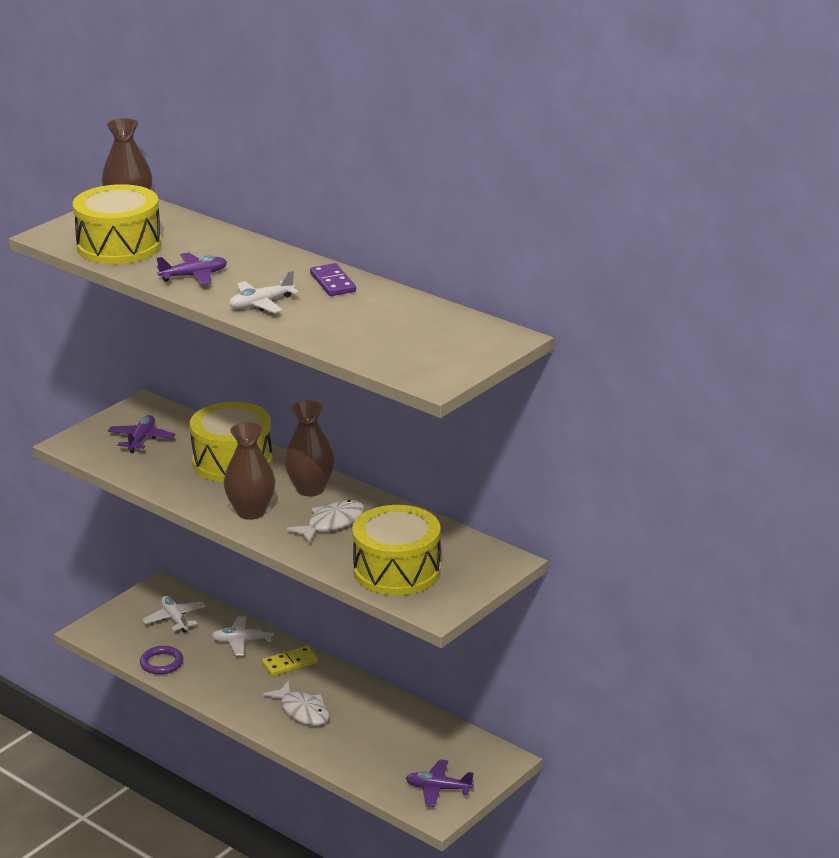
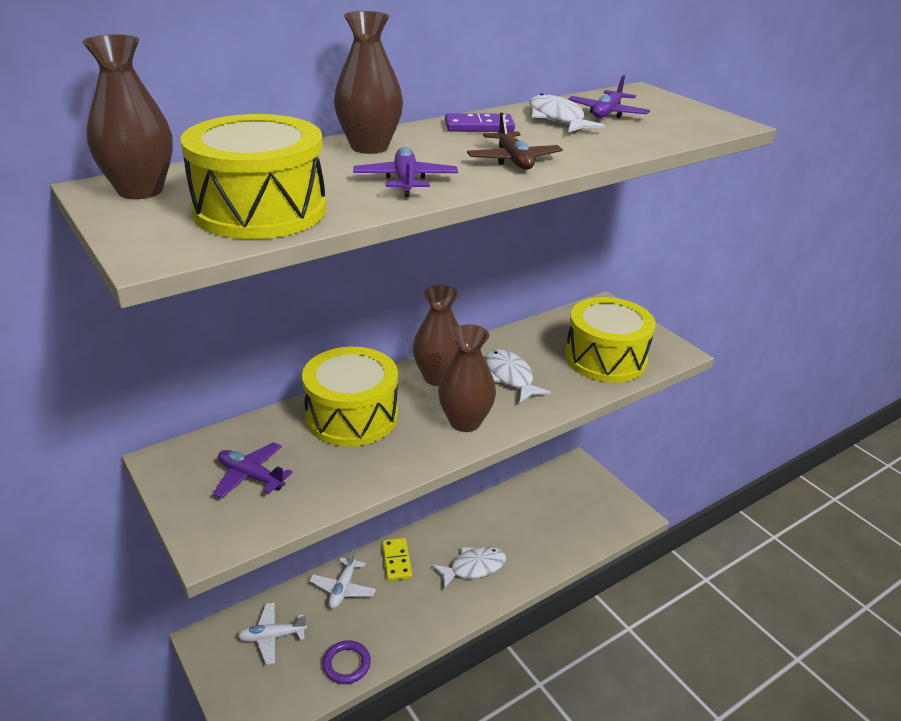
camera: 75 degrees left, 5 degrees up
white plane [229,270,299,313] -> brown plane [467,112,563,170]
purple plane [406,759,474,807] -> purple plane moved to [568,75,650,118]
none -> brown vase [334,11,403,154]
none -> white fish [529,93,605,132]

